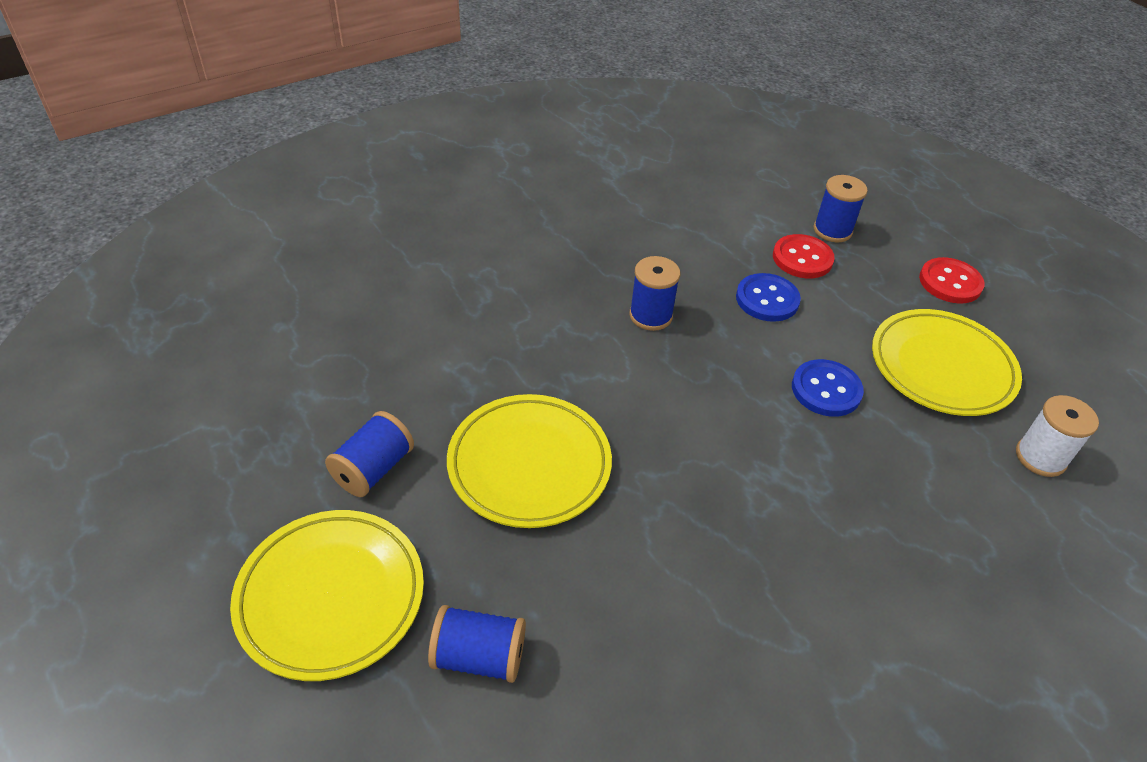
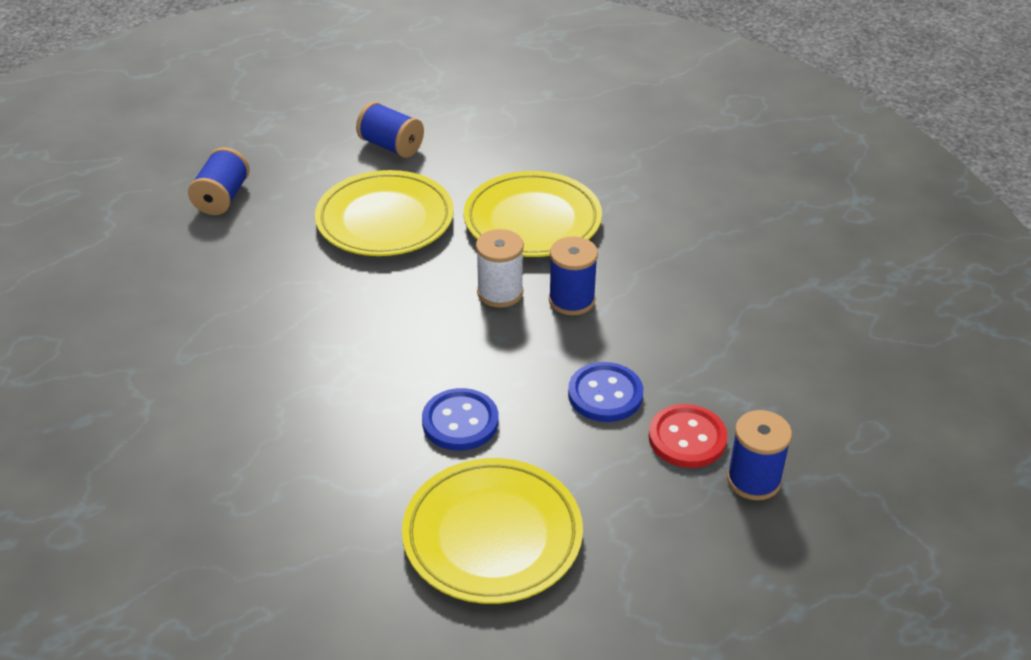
camera: 95 degrees right, 5 degrees down
yellow plate [230,510,424,681] -> yellow plate moved to [464,171,602,257]
red button [919,257,985,304] -> none
white spool [1016,395,1099,477] -> white spool moved to [476,229,524,308]

